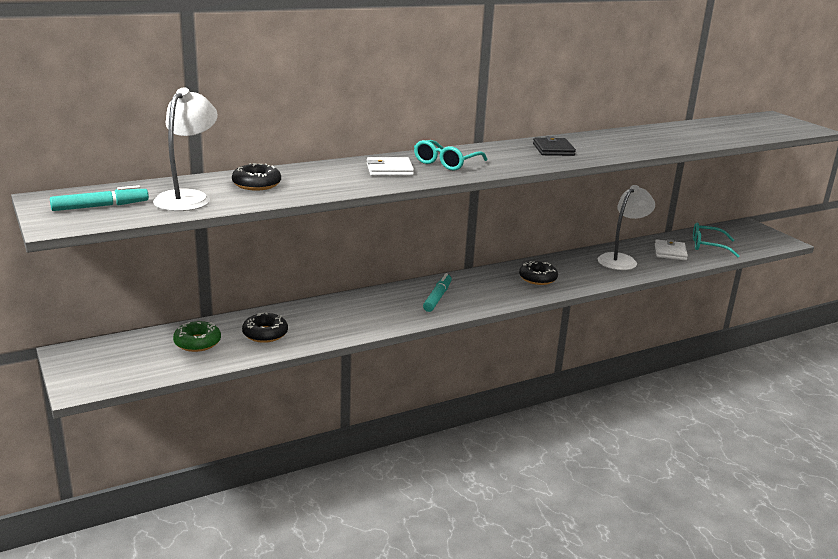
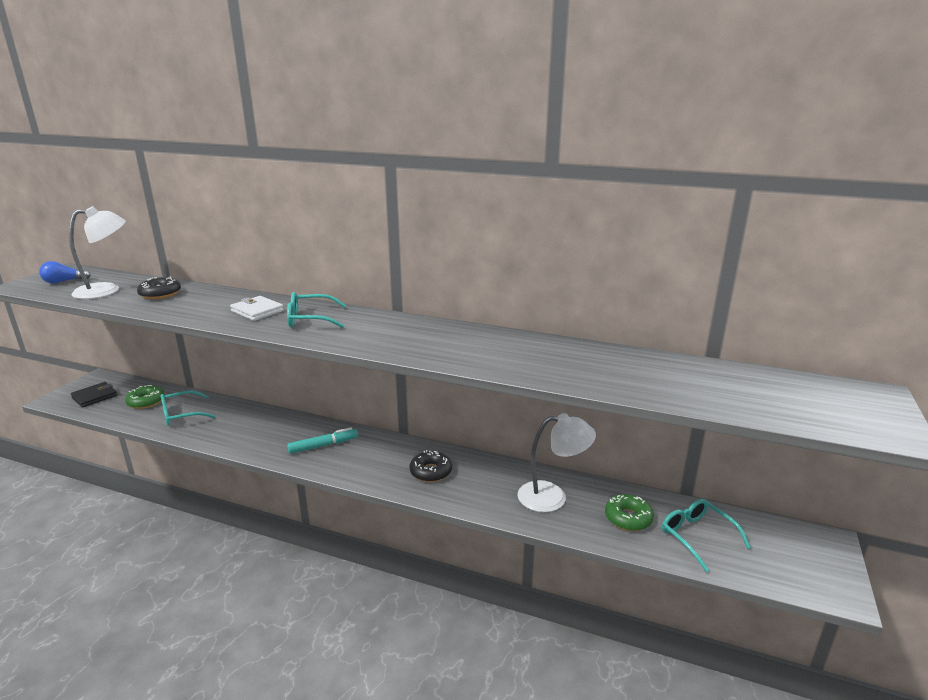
camera: 50 degrees right, 0 degrees up
turquoise marker [50,185,149,211] -> blue light bulb [39,261,91,284]
black donut [242,313,288,343] -> turquoise glasses [161,390,216,426]
black wallet [533,136,576,156] -> black wallet moved to [71,382,117,407]
white wallet [655,239,688,261] -> green donut [605,494,654,531]

